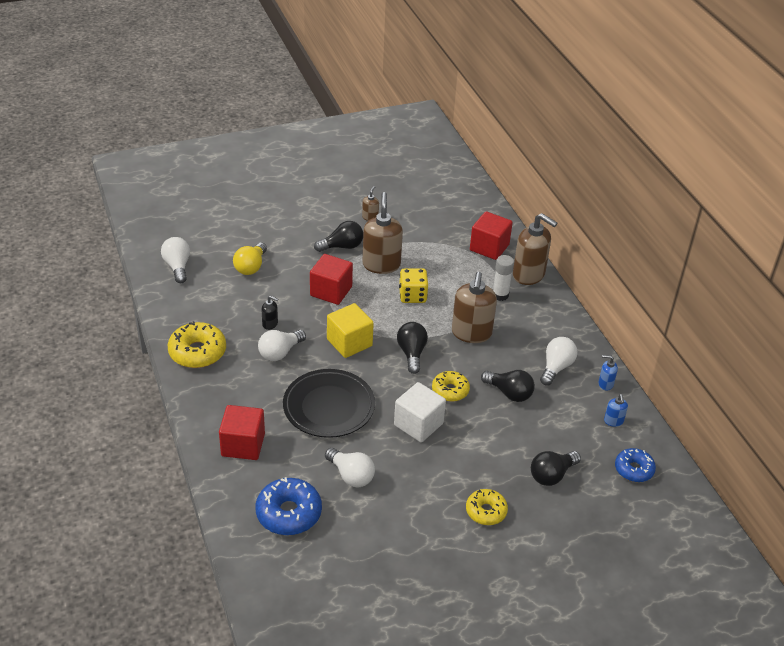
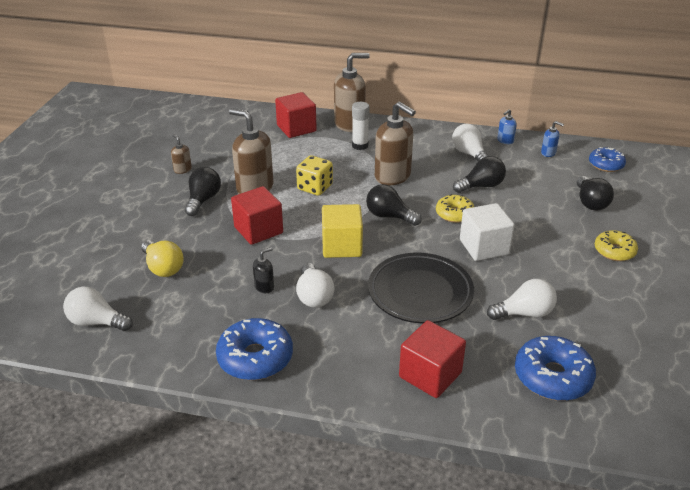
camera: 55 degrees left, 5 degrees down
yellow donut [168,321,226,368] -> blue donut [216,318,293,380]

